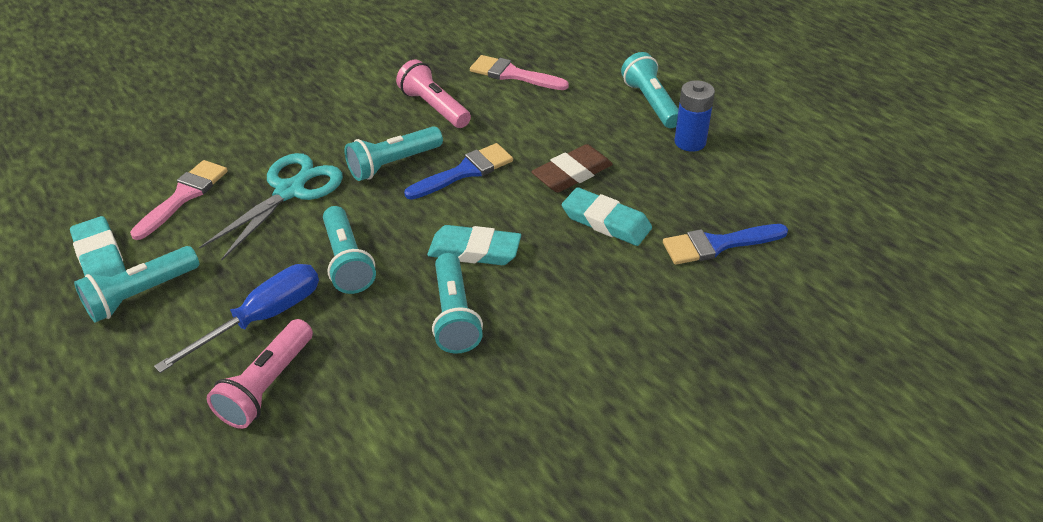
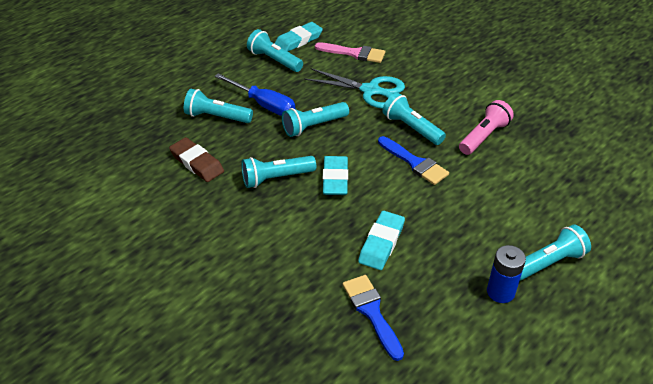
camera: 80 degrees right, 0 degrees up
pink flashlight [207,319,313,429] -> turquoise flashlight [184,89,253,123]
pink brush [470,55,569,90] -> none
brown eraser [531,144,613,193] -> brown eraser moved to [169,137,224,182]

